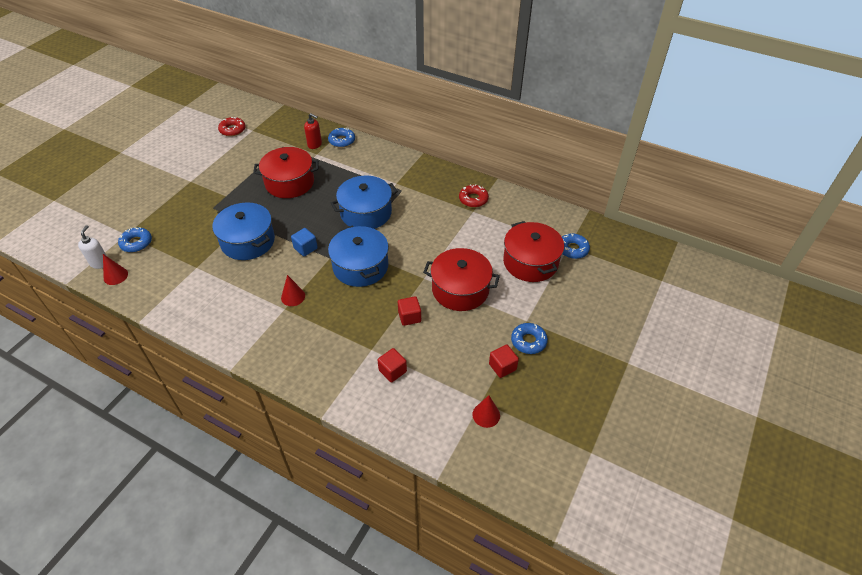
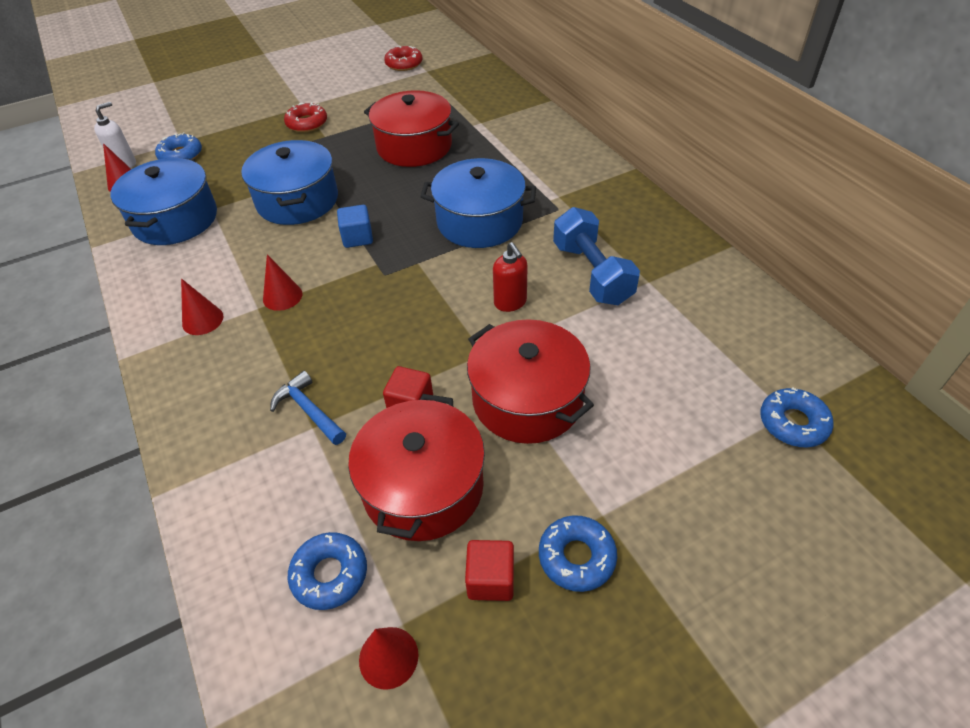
camera: 35 degrees right, 0 degrees up
red soap dispenser [304,113,322,149] -> red soap dispenser moved to [493,242,528,312]
blue donut [328,128,355,148] -> blue donut moved to [288,532,367,610]
blue pot [328,225,389,287] -> blue pot moved to [110,158,217,245]
red cube [378,348,407,382] -> none
red donut [459,184,489,207] -> red donut moved to [284,102,327,132]
red pot [503,221,564,282] -> red pot moved to [348,394,485,541]
none -> red cone [181,279,224,335]
none -> blue hammer [270,371,346,445]
none -> blue dumbbell [553,207,640,305]

